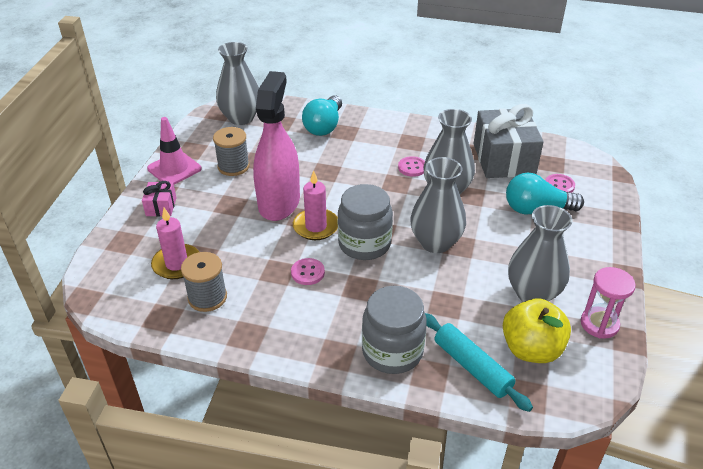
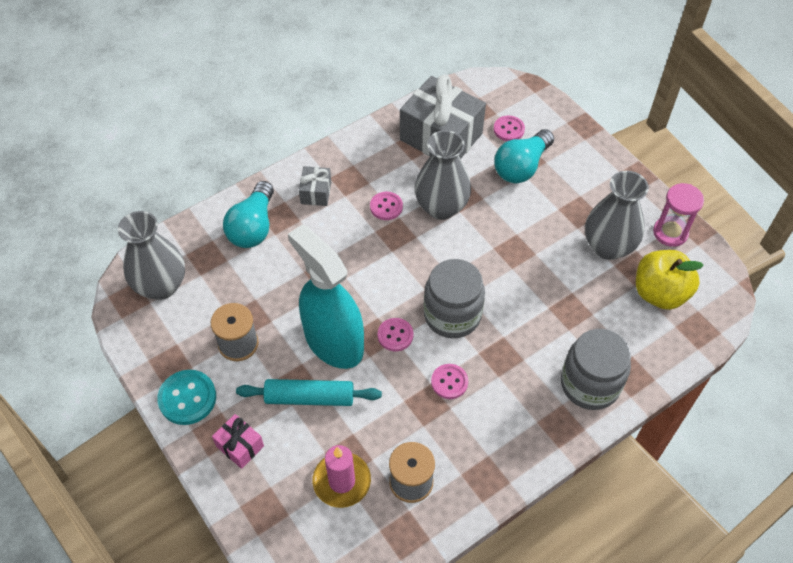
camera: 50 degrees left, 15 degrees up
pink traffic cone [147,117,202,185] -> turquoise button [157,370,216,425]
pink spray bottle [253,71,300,221] -> turquoise spray bottle [288,224,364,369]
pink candle [293,170,338,240] -> pink button [378,318,413,351]
turquoise light bulb [302,95,342,136] -> turquoise light bulb turned 45 degrees clockwise [223,181,274,248]
grey vase [410,157,466,253] -> none
turquoise rolling pin [425,313,533,412] -> turquoise rolling pin moved to [236,379,382,406]
none -> grey gift [299,166,331,206]

